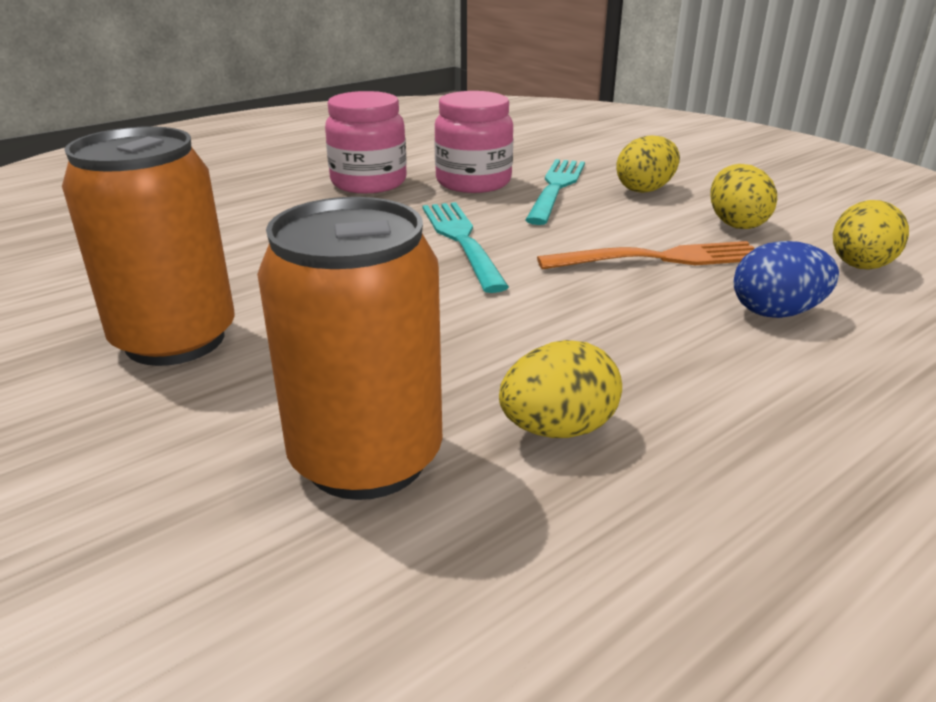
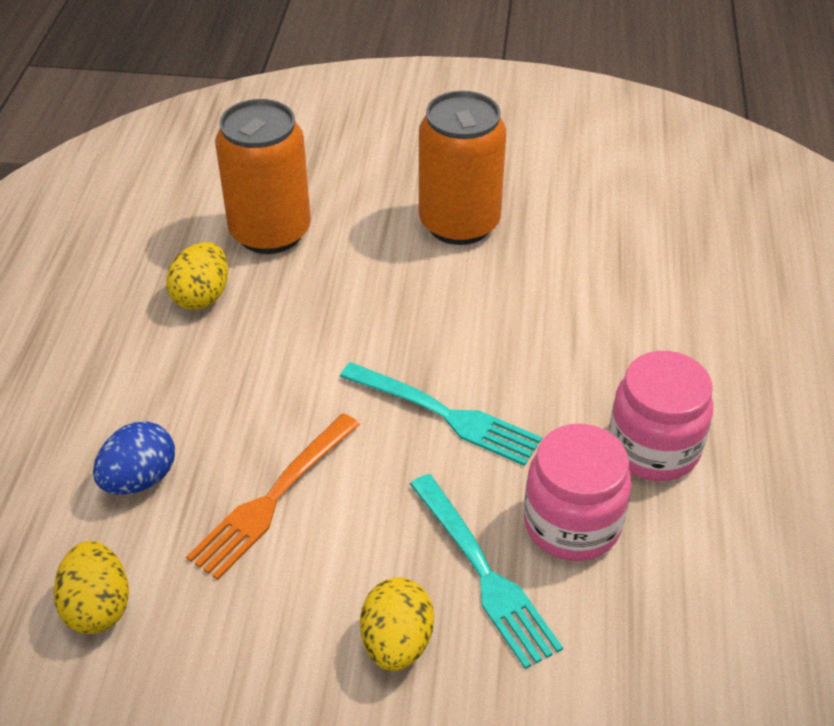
camera: 135 degrees right, 15 degrees up
yellow egg [710,164,777,229] -> none

